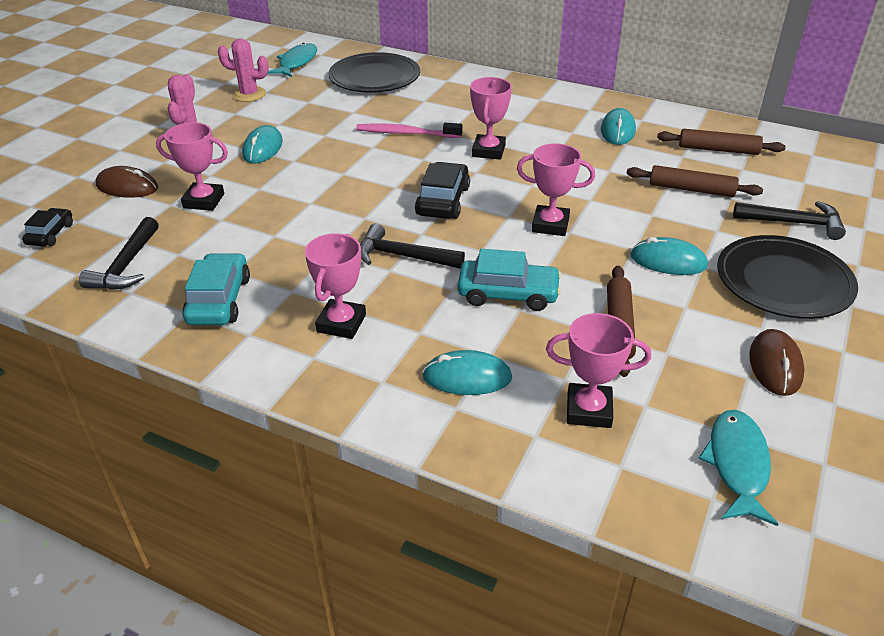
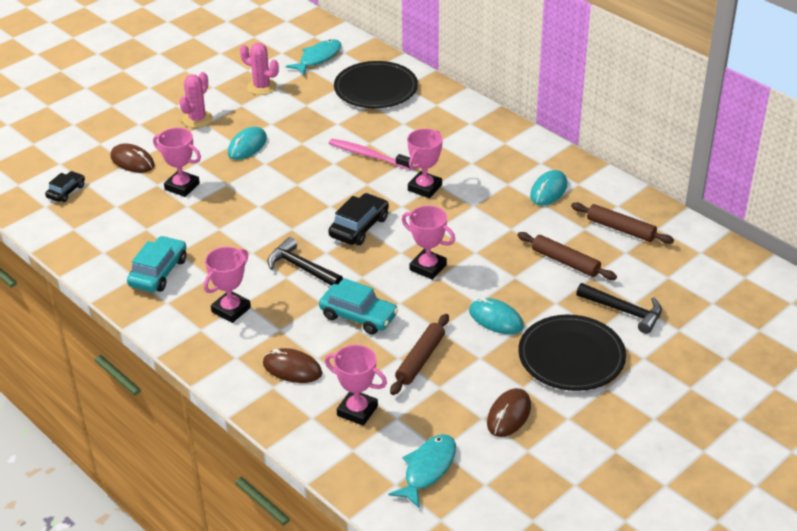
camera: 20 degrees right, 0 degrees up
black hammer [79,217,159,290] -> none
turquoise mouse [422,350,512,395] -> brown mouse [263,348,322,383]

